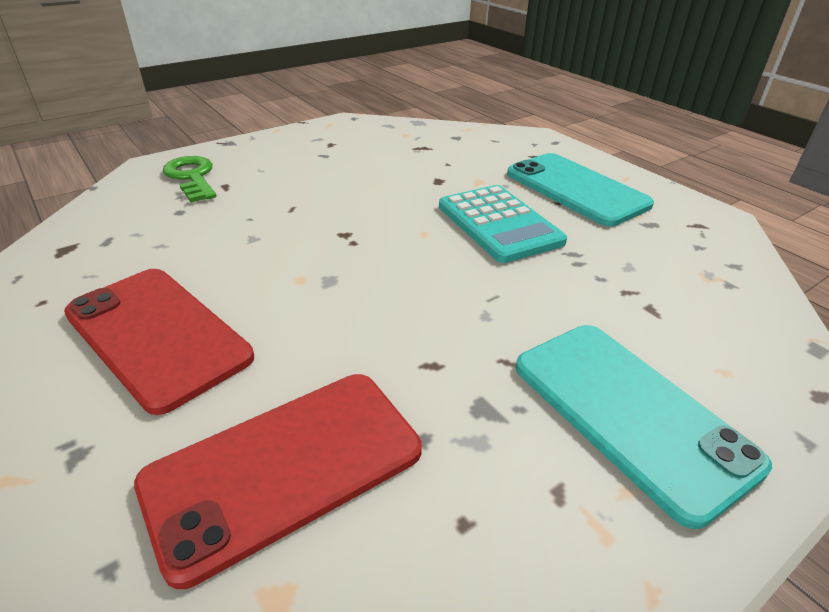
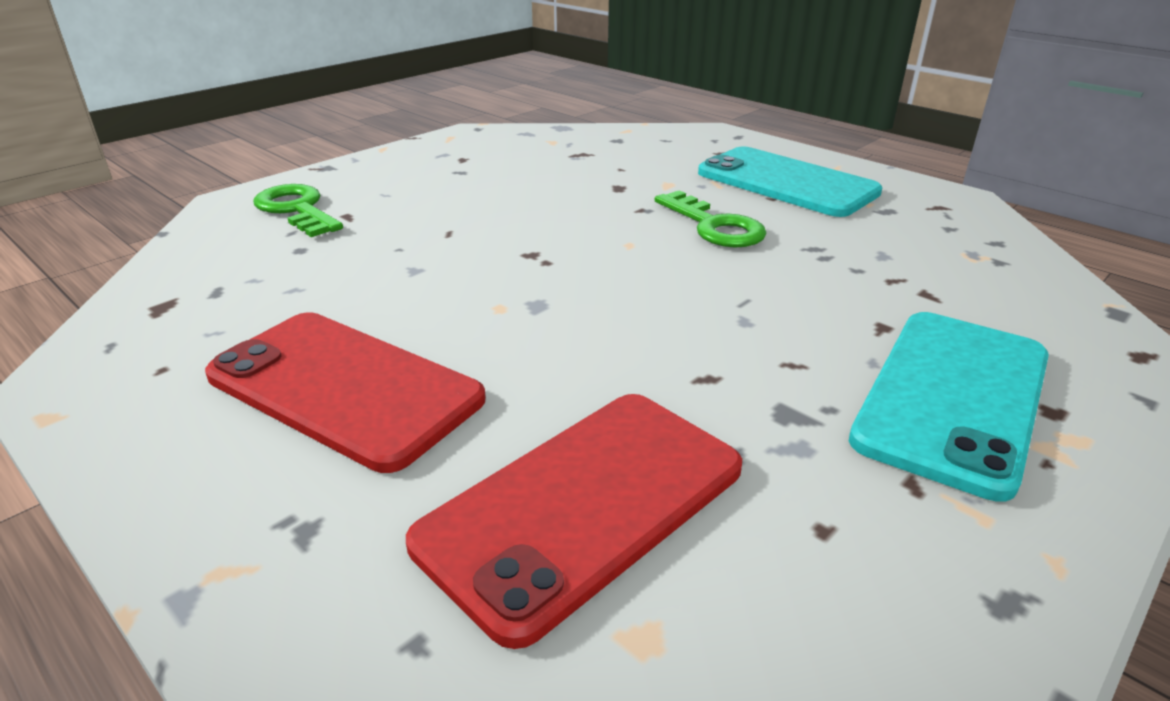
camera: 10 degrees left, 5 degrees down
turquoise calculator [439,185,567,263] -> green key [655,190,767,248]
turquoise phone [516,325,772,529] -> turquoise phone turned 75 degrees clockwise [849,312,1049,502]

